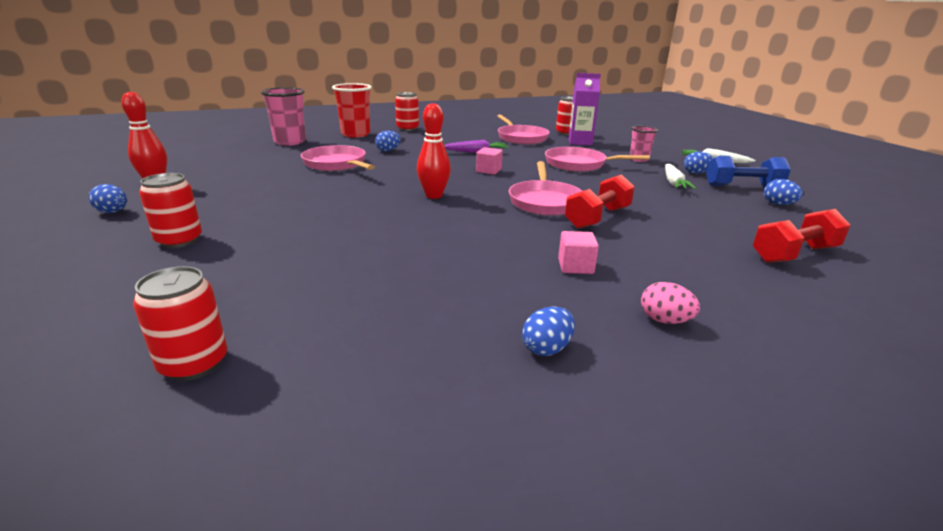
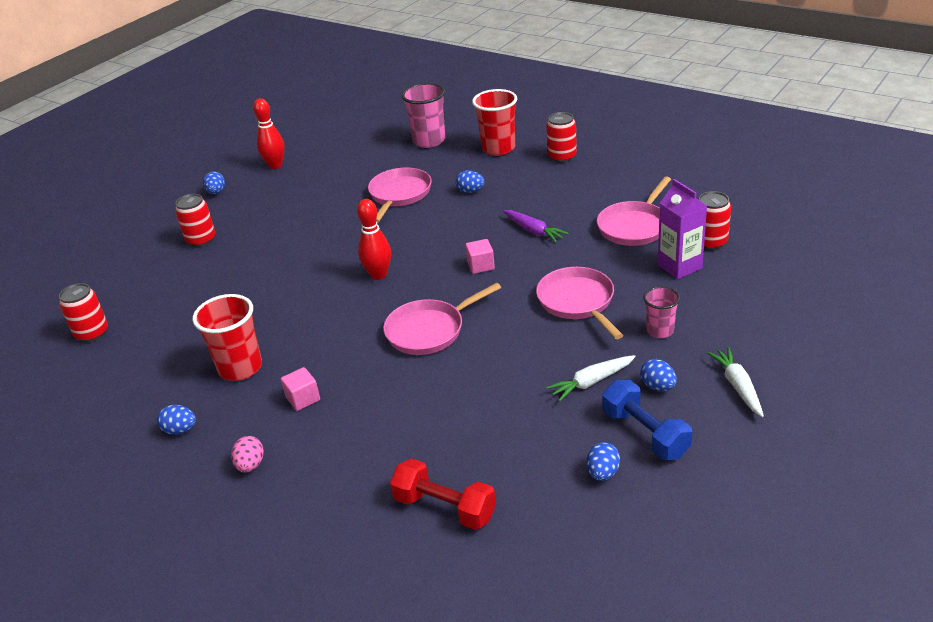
camera: 60 degrees right, 10 degrees up
red dumbbell [565,174,635,229] -> none
none -> red cup [192,294,262,381]

